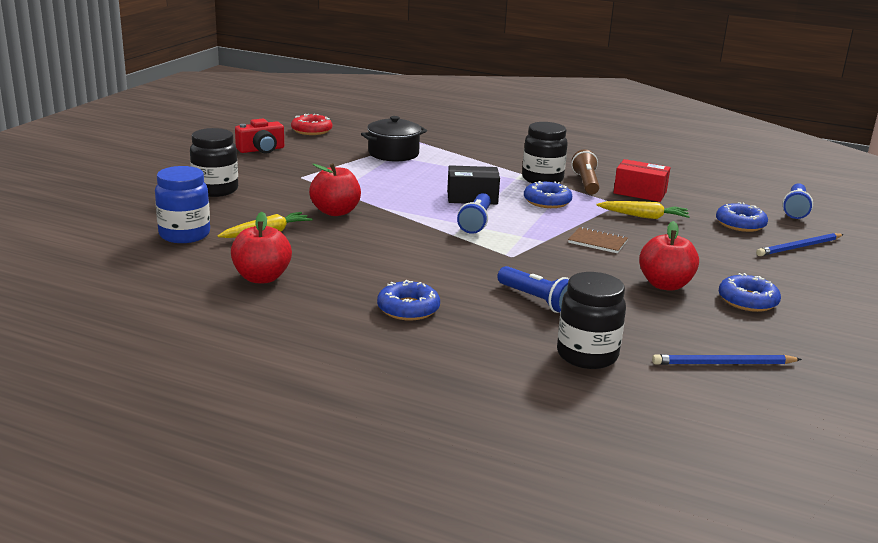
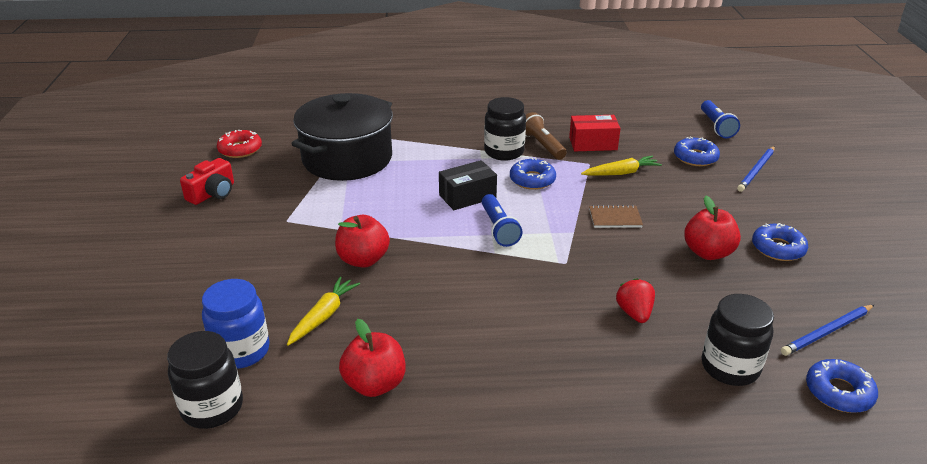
camera: 25 degrees left, 10 degrees up
black jar [190,128,238,197] -> black jar moved to [167,331,243,429]
black pot [361,116,427,161] -> black pot [291,93,393,181], size x1.74
blue donut [377,280,440,321] -> blue donut moved to [806,359,878,413]
blue flashlight [497,266,569,313] -> red strawberry [616,278,655,323]

